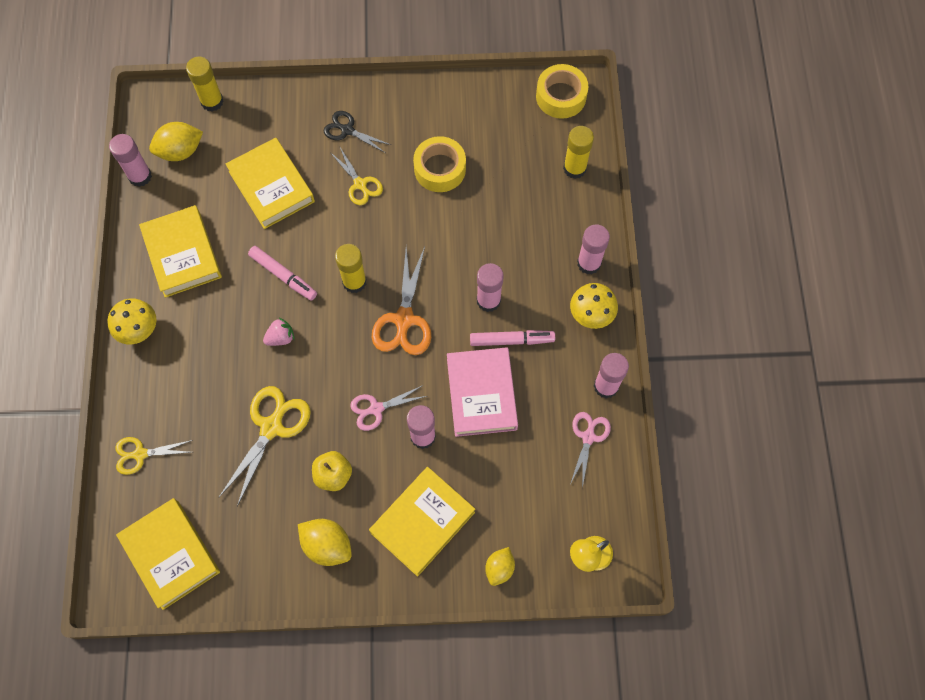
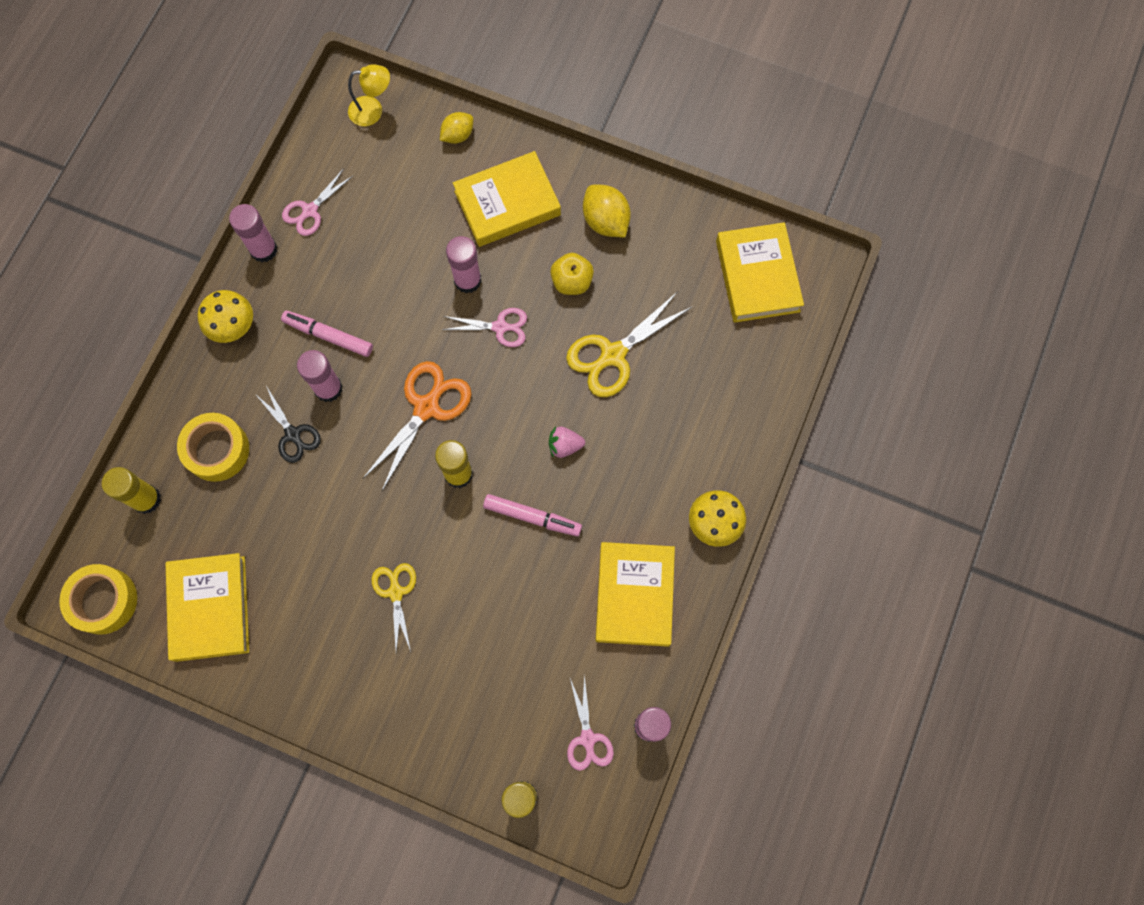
camera: 155 degrees left, 5 degrees up
yellow scissors [115,437,193,475] -> none
yellow lemon [149,122,203,161] -> pink scissors [567,675,614,771]
yellow book [226,138,315,229] -> yellow book moved to [166,553,249,662]
pink marker [248,246,317,301] -> pink marker turned 135 degrees clockwise [483,494,582,536]
black scissors [324,111,391,153] -> black scissors moved to [255,386,321,463]
yellow tape [413,136,466,192] -> yellow tape moved to [177,413,249,482]
pink book [447,347,518,437] -> none
pink glue stick [577,224,610,274] -> none

